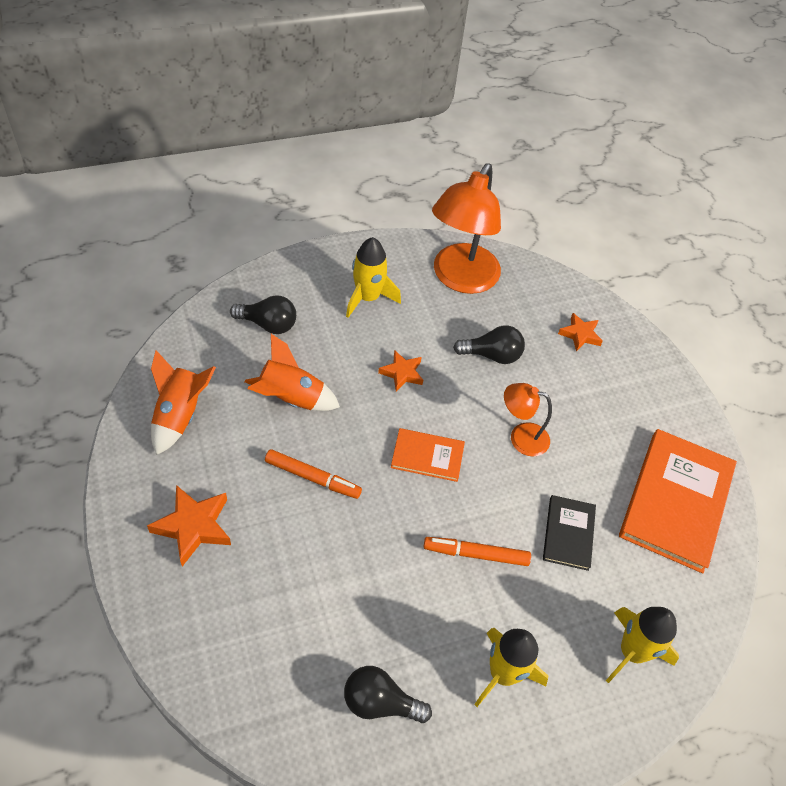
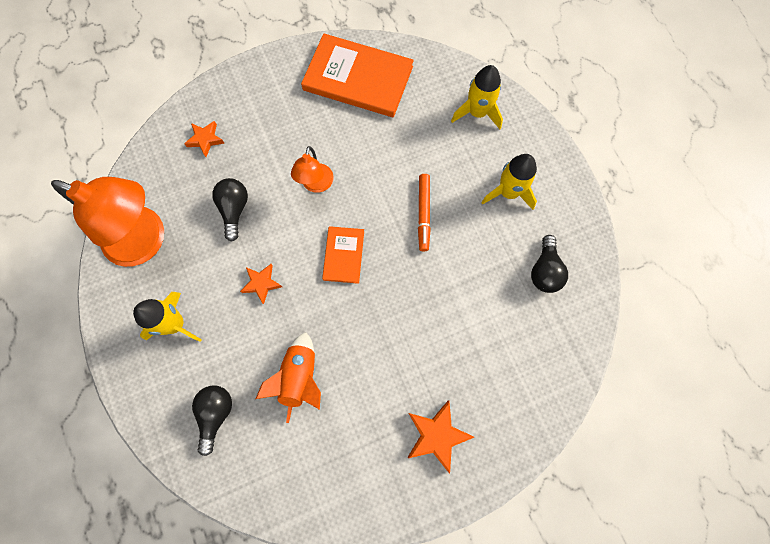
camera: 90 degrees left, 20 degrees up
orange rocket [151,350,216,455] -> none
orange marker [265,449,362,499] -> none
black book [543,495,596,571] -> none

